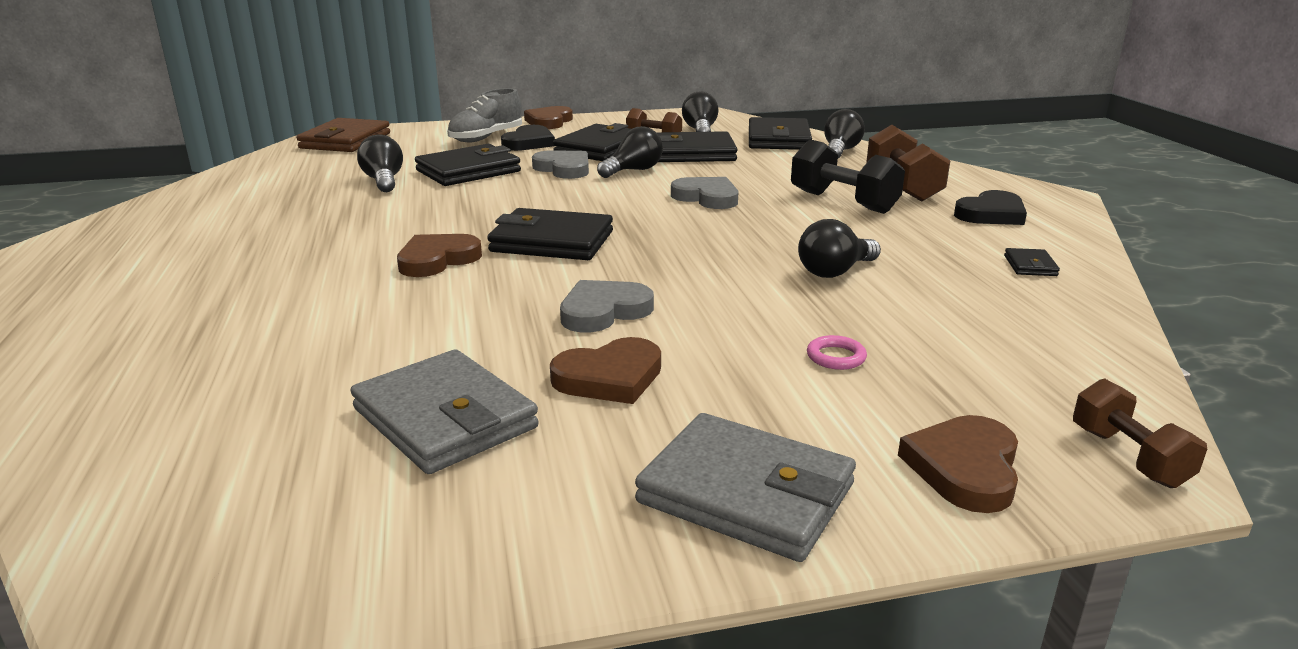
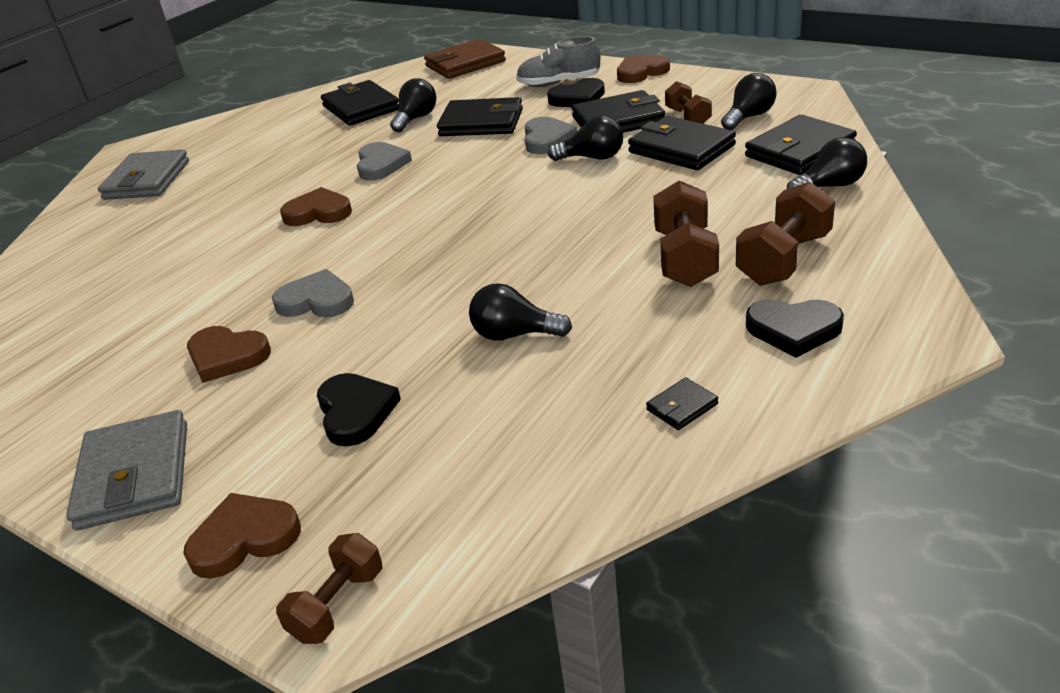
camera: 50 degrees right, 10 degrees up
grey wallet [351,349,539,474] -> grey wallet moved to [98,149,189,200]
black wallet [487,208,613,260] -> black wallet moved to [321,80,399,126]
grey heart [671,177,738,209] -> grey heart moved to [357,142,412,181]
black dumbbell [791,139,905,214] -> brown dumbbell [653,180,719,287]
pink ring [807,335,867,370] -> black heart [317,373,401,446]

